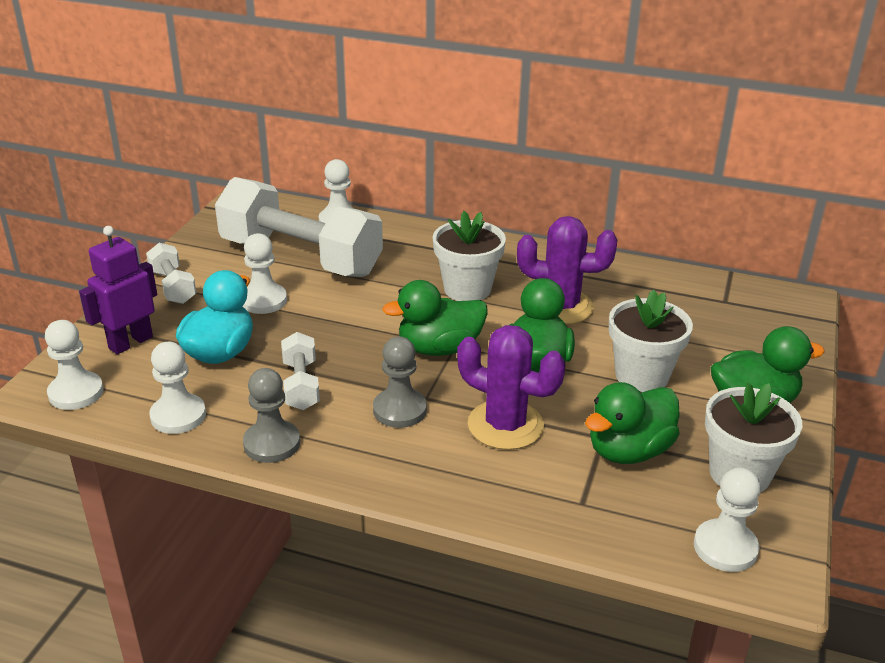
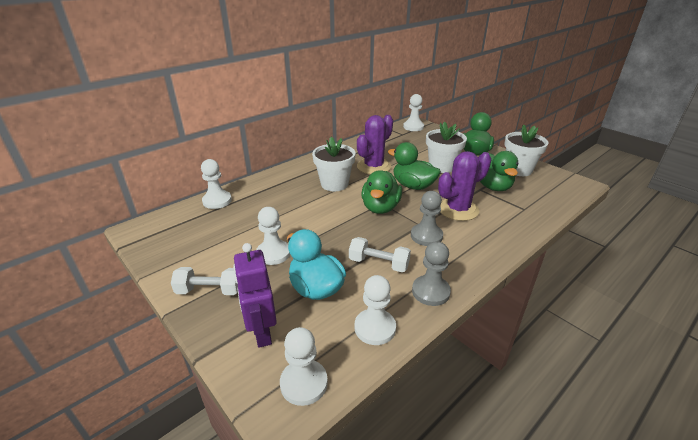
camera: 60 degrees left, 0 degrees up
white dumbbell [215,177,383,277] -> none
white pawn [694,468,761,572] -> white pawn moved to [403,94,424,131]

